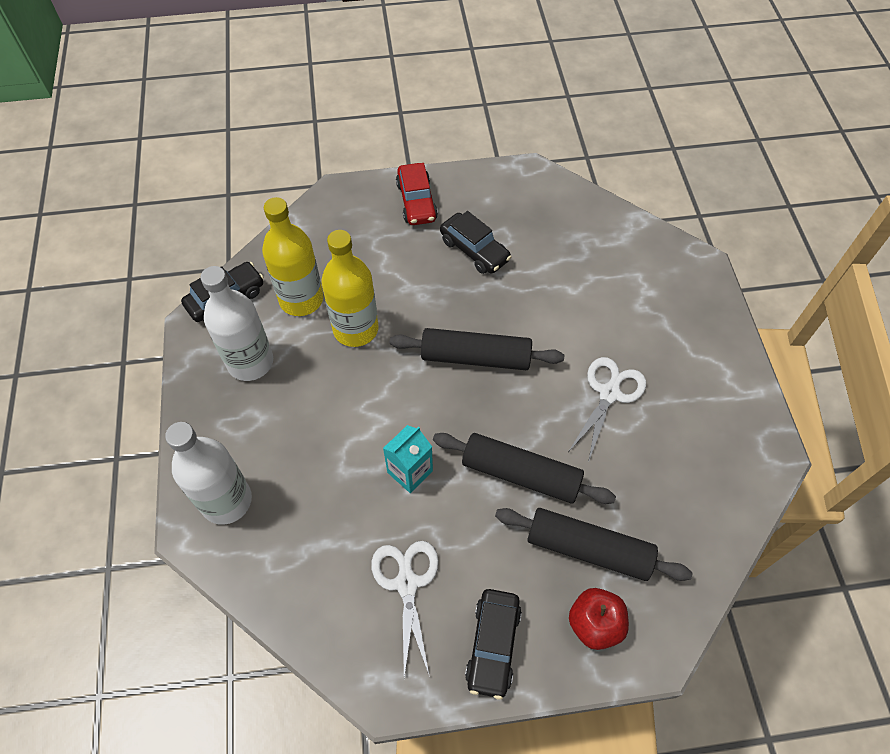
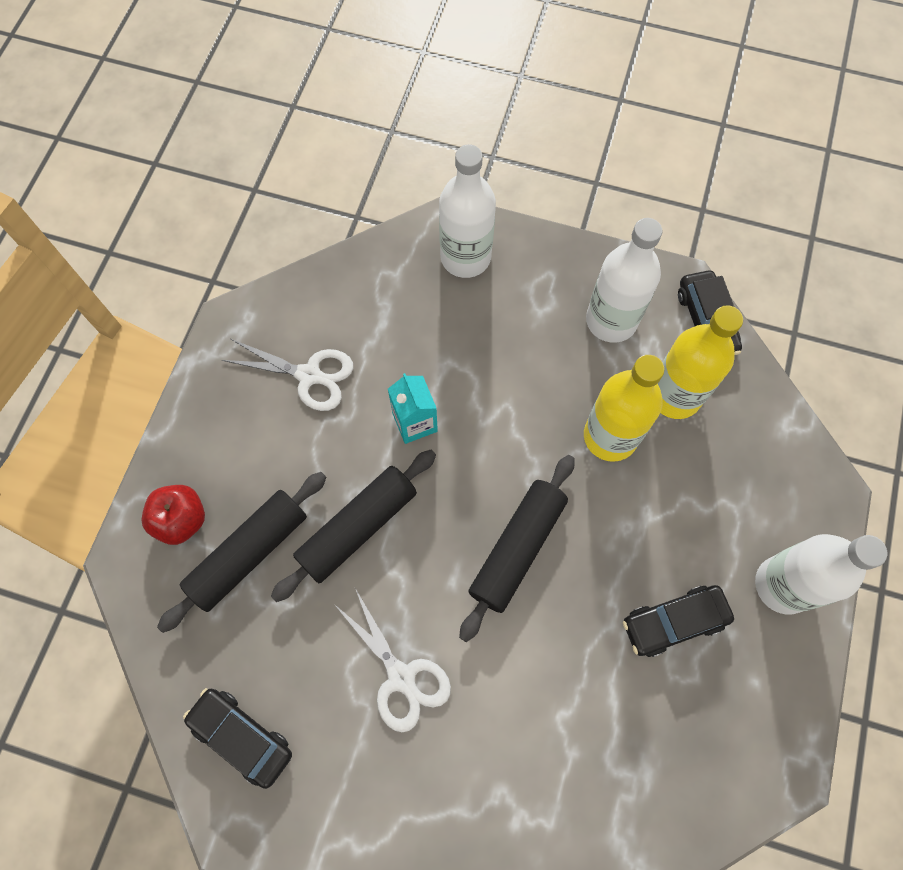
camera: 115 degrees right, 10 degrees up
red car [396,163,438,225] -> white bottle [755,534,887,615]
black car [465,589,522,699] -> black car moved to [183,688,292,789]

